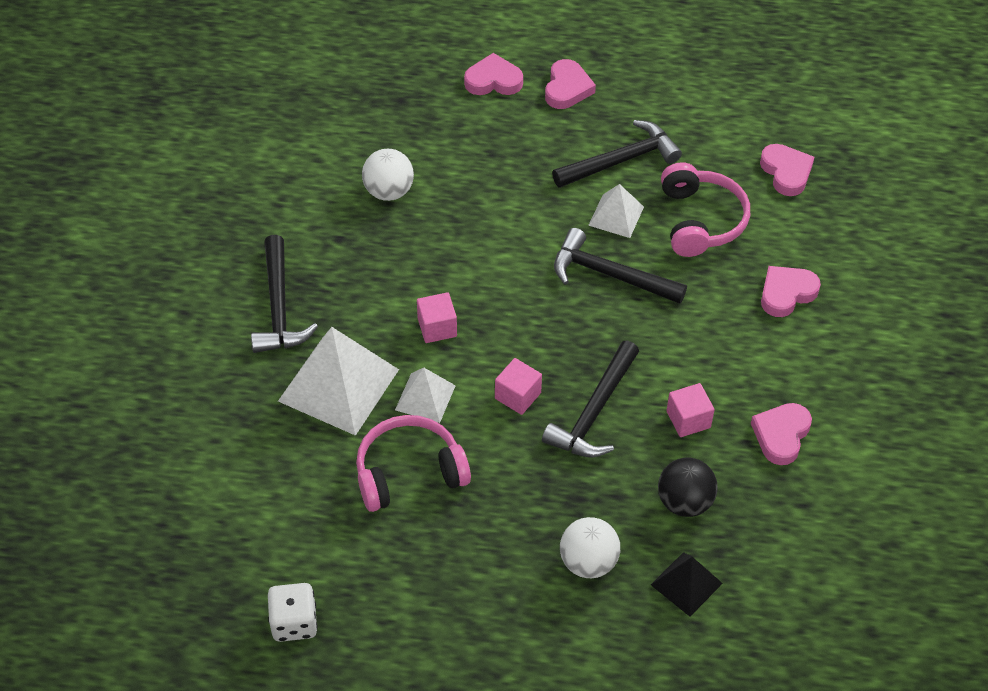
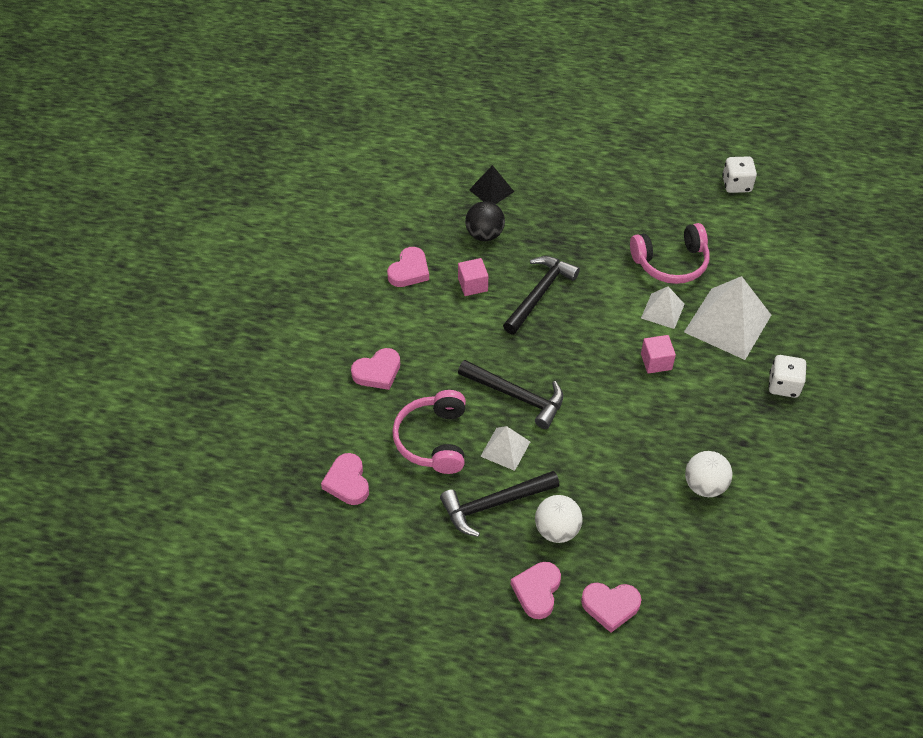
camera: 175 degrees left, 0 degrees up
black hammer [251,235,318,353] -> white dice [768,355,807,398]
pink cube [495,358,542,415] -> none
white ball [560,517,620,578] -> white ball moved to [535,495,583,543]

